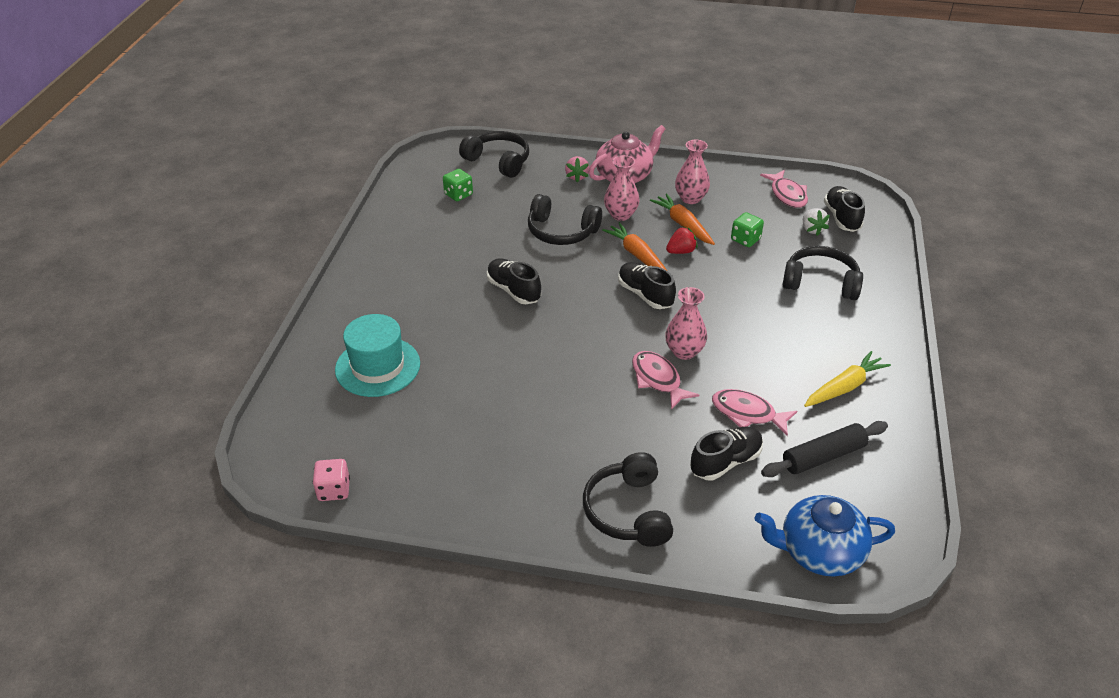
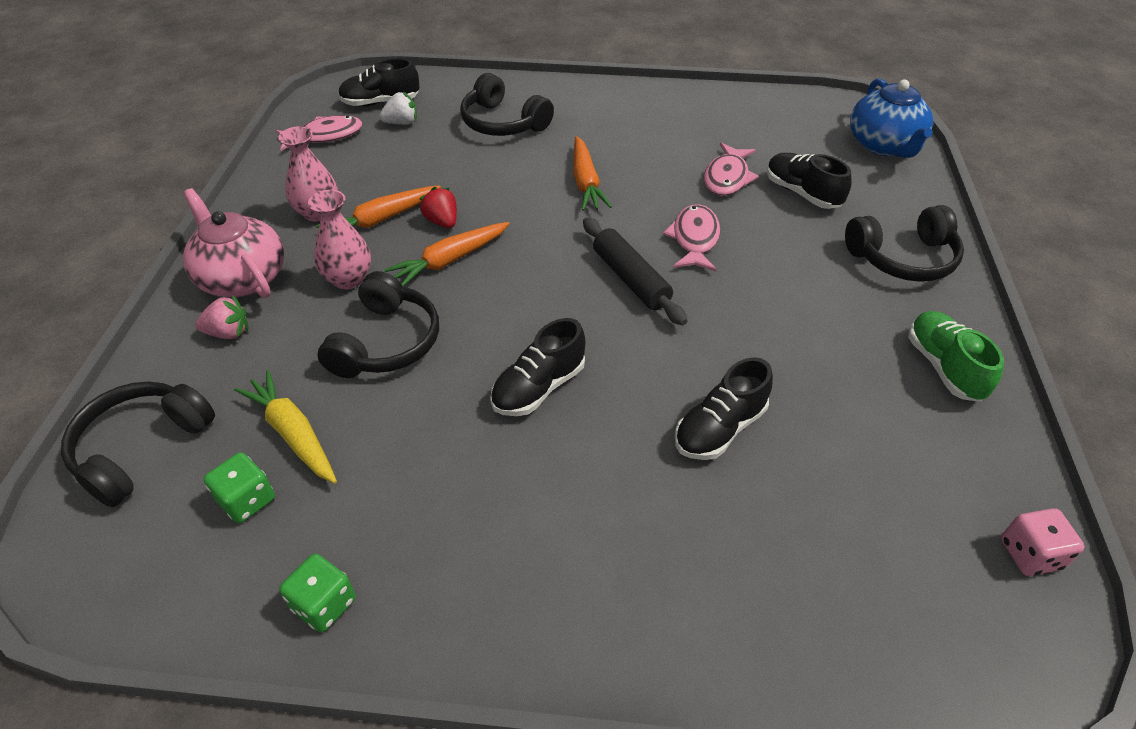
camera: 95 degrees left, 5 degrees up
turquoise hat [335,314,420,397] -> none
black shoe [618,262,676,309] -> black shoe moved to [675,357,773,460]
pink fish [632,351,699,410] -> pink fish turned 135 degrees clockwise [663,204,720,272]
pink vase [665,287,707,360] -> none
green dice [731,212,764,247] -> green dice moved to [279,554,355,632]
black rolling pin [761,421,888,477] -> black rolling pin moved to [583,217,688,326]
black headphones [782,246,863,300] -> black headphones turned 60 degrees counterclockwise [460,73,554,136]
yellow carrot [804,351,891,407] -> yellow carrot moved to [234,370,337,484]
none -> orange carrot [573,136,612,211]
none -> green shoe [908,311,1004,402]

